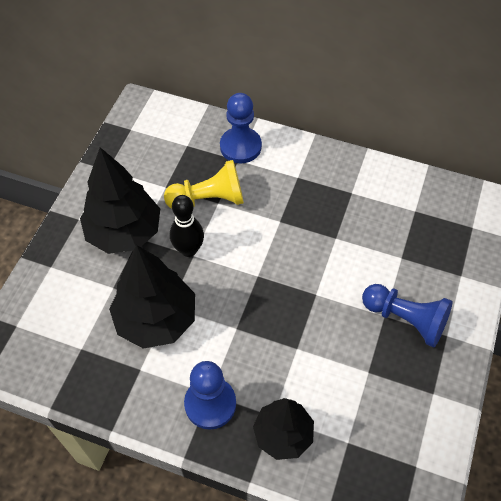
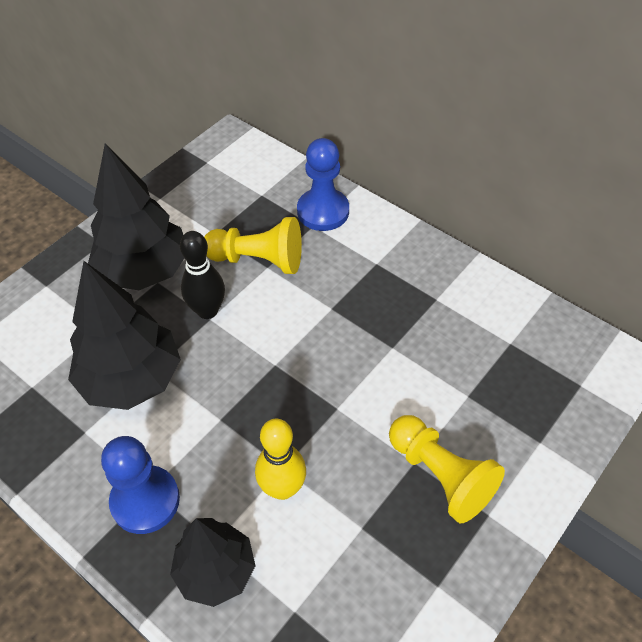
camera: 20 degrees right, 5 degrees down
blue pawn [362,284,453,348] -> yellow pawn [389,415,505,523]
none -> yellow bowling pin [255,419,306,500]

